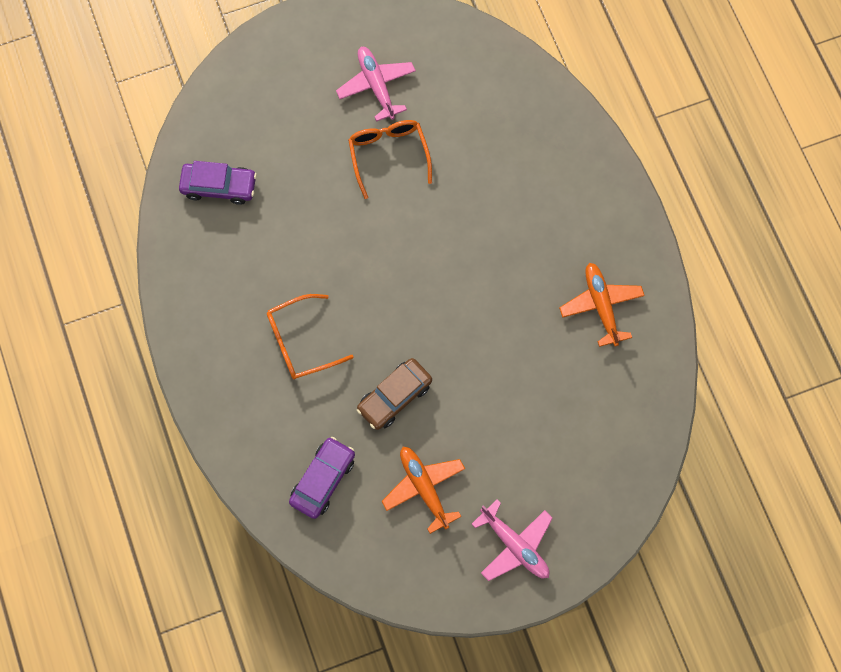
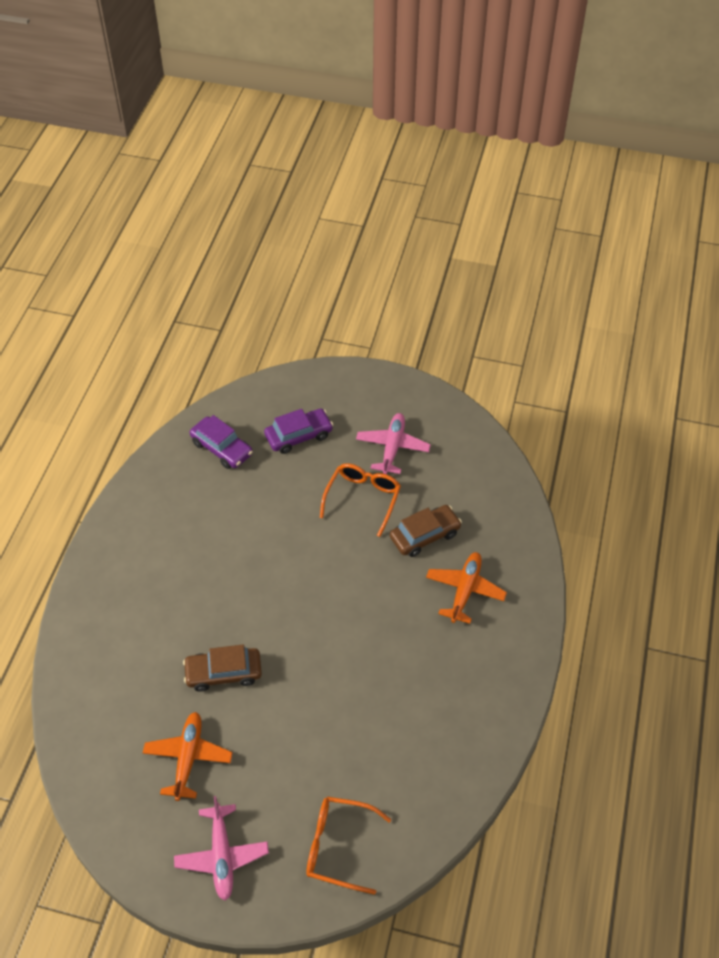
camera: 35 degrees right, 20 degrees down
orange glasses [267,294,354,379] -> orange glasses moved to [306,796,391,895]
purple car [289,437,355,519] -> purple car moved to [264,409,333,454]
orange plane [559,263,645,347] -> orange plane moved to [426,552,507,624]
none -> brown car [390,505,462,557]

